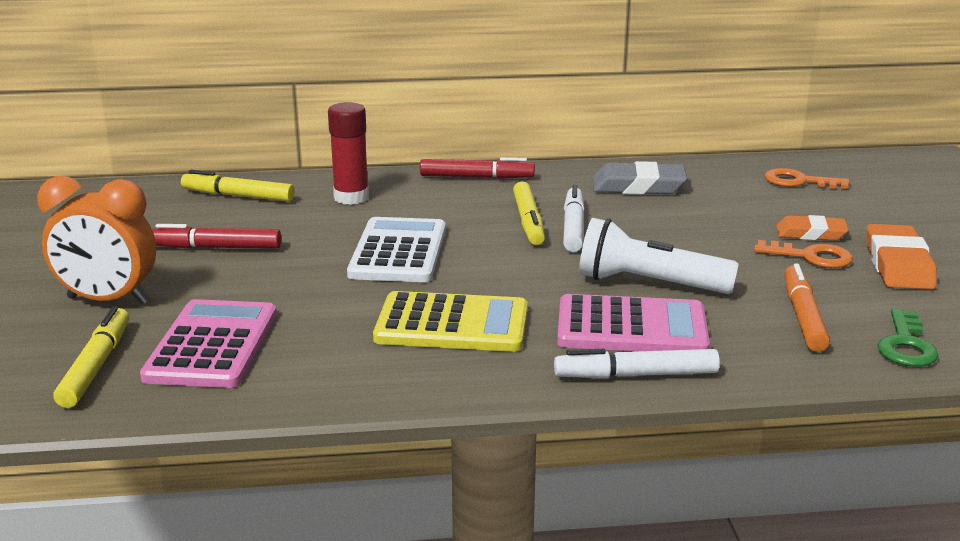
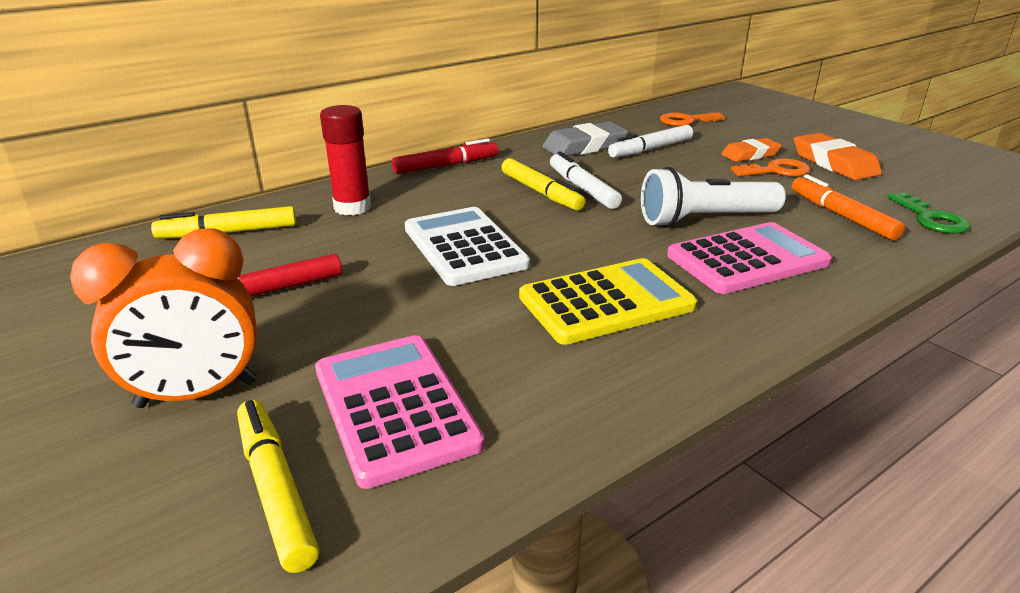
camera: 30 degrees left, 5 degrees up
white marker [554,349,720,378] -> white marker moved to [608,125,693,158]

